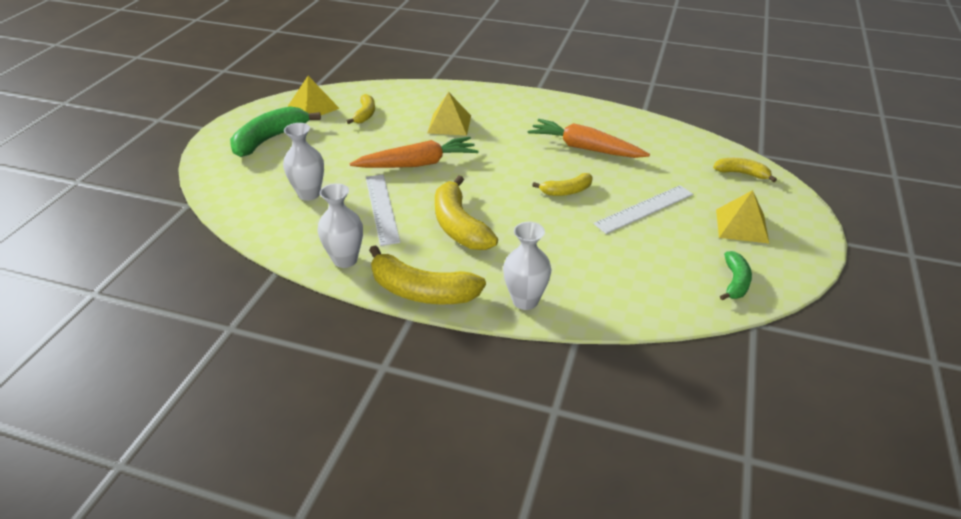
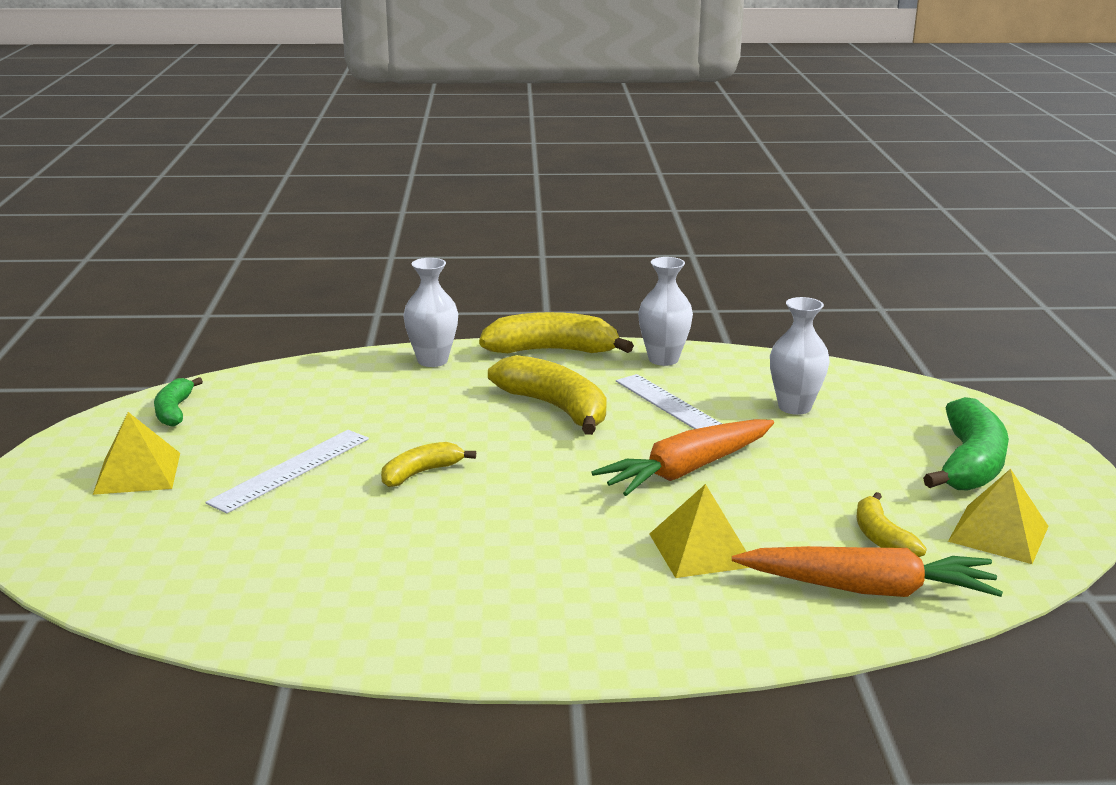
camera: 160 degrees right, 15 degrees down
orange carrot [528,119,650,158] -> orange carrot moved to [732,546,1003,597]
yellow banana [713,158,777,182] -> none

